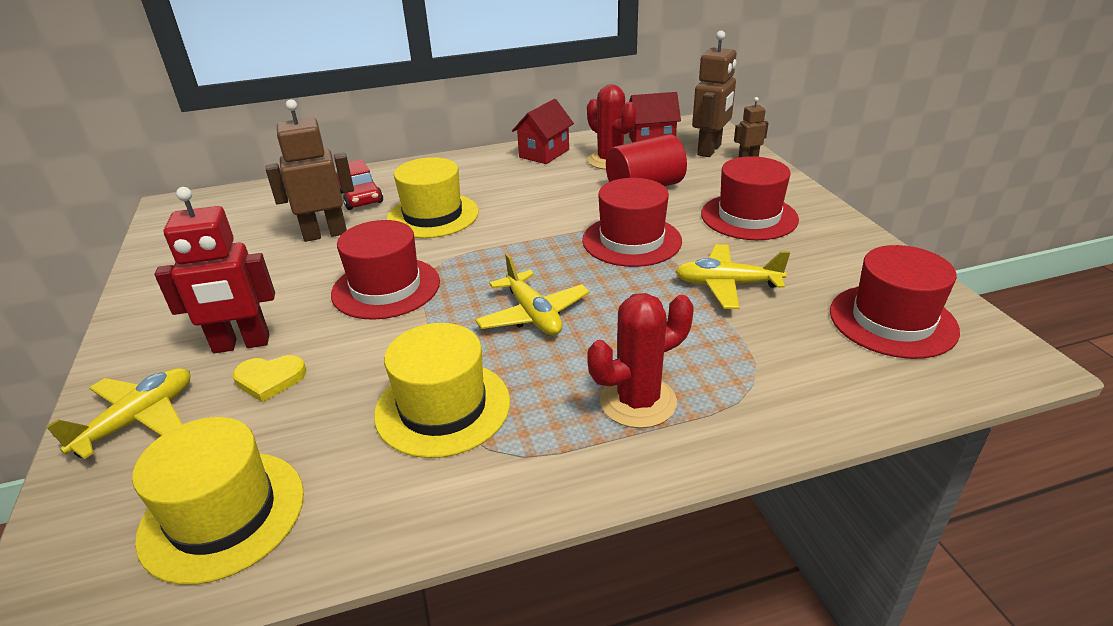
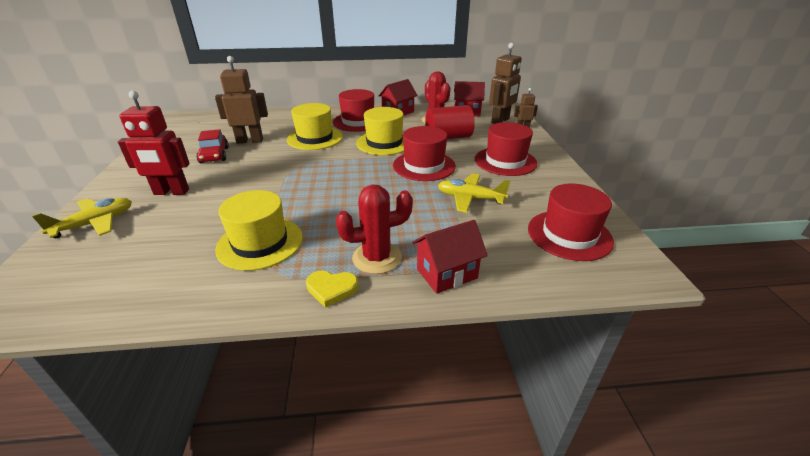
camera: 10 degrees right, 0 degrees up
yellow hat [132,417,304,585] -> yellow hat moved to [356,107,404,155]
yellow heart [233,355,306,402] -> yellow heart moved to [306,271,358,308]
red hat [331,220,440,320] -> red hat moved to [333,89,374,132]
red car [336,159,383,210] -> red car moved to [196,129,229,163]
yellow plane [475,254,590,335] -> none
none -> red house [412,220,488,294]

